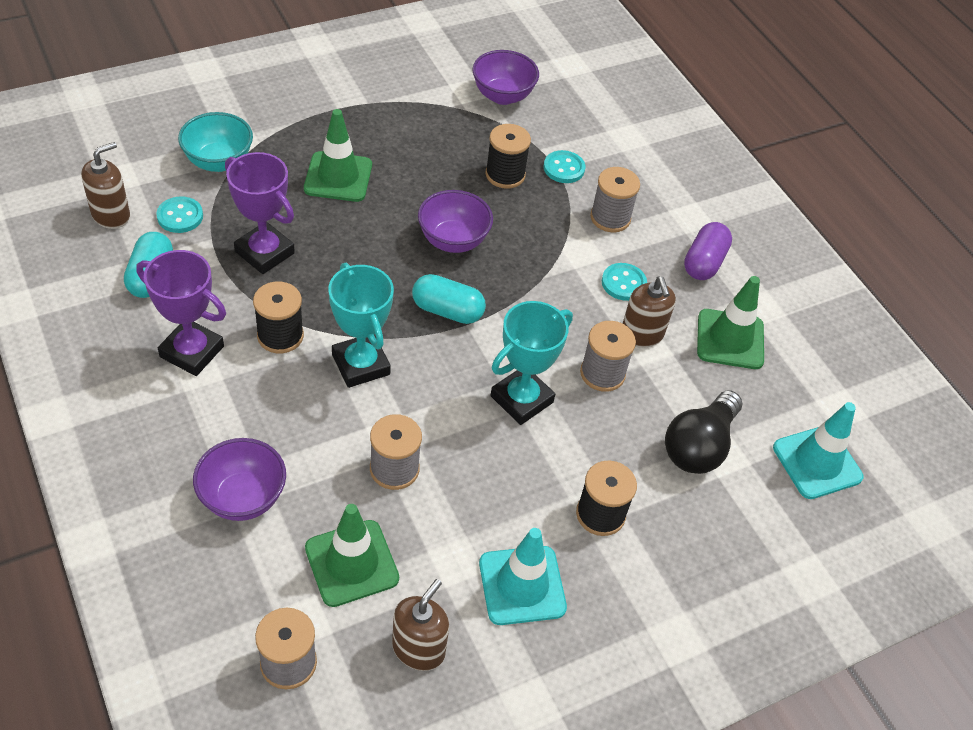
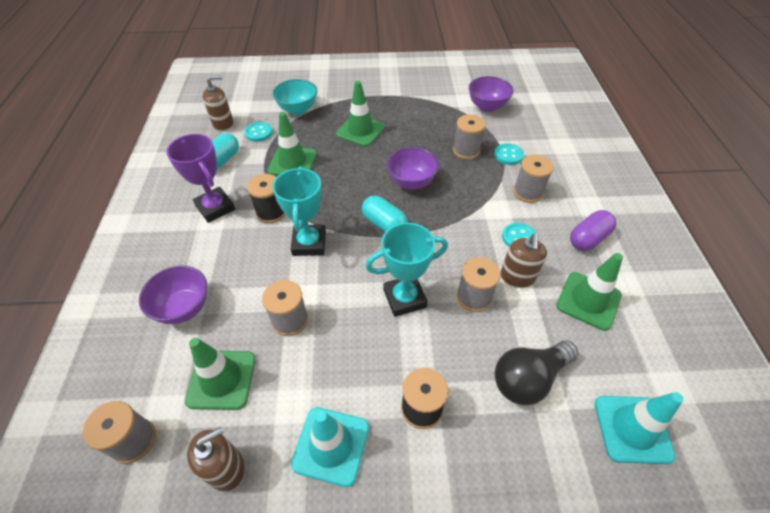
camera: 30 degrees right, 0 degrees up
purple trophy [225,152,295,274] -> green traffic cone [268,112,317,176]
black spool [485,124,531,189] -> grey spool [453,114,486,160]

